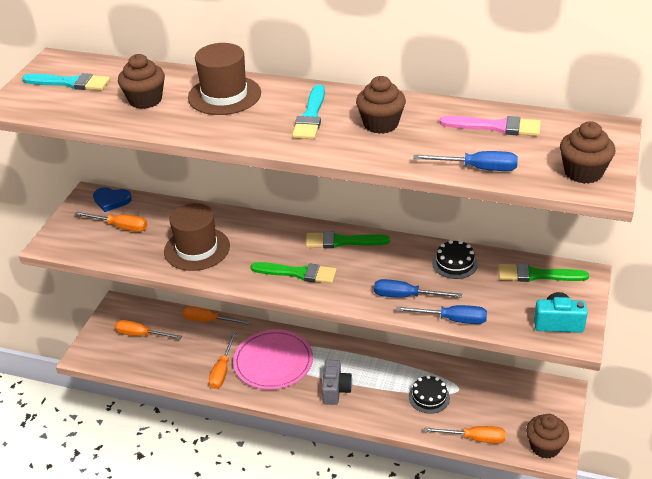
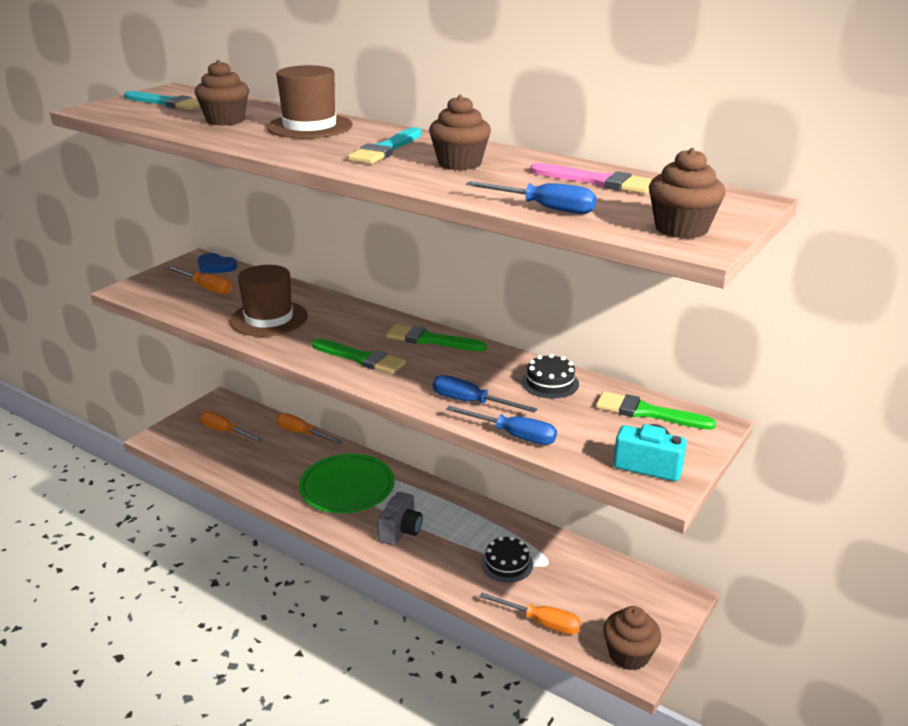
camera: 15 degrees right, 10 degrees down
orange screwdriver [209,332,236,389] -> none
pink plate [233,330,313,390] -> green plate [299,454,395,513]

